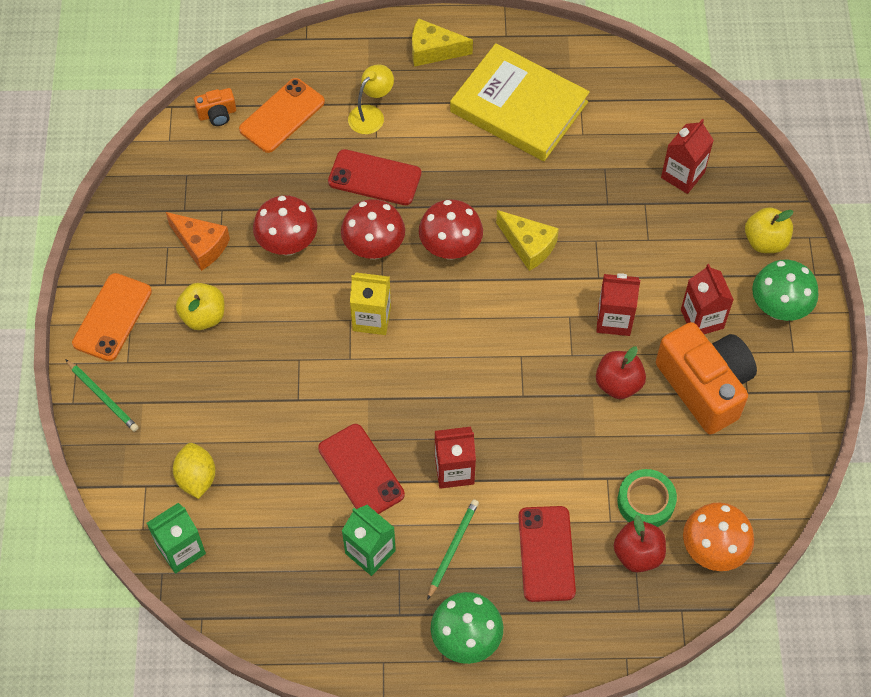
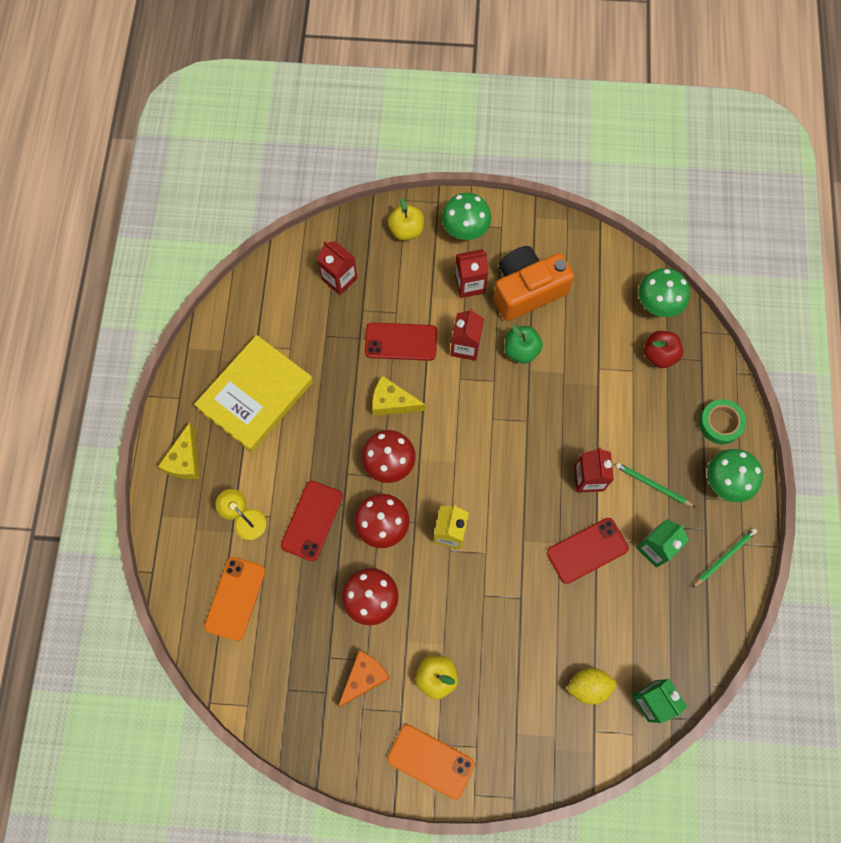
camera: 85 degrees left, 10 degrees up
green pencil [65,359,139,432] -> green pencil moved to [692,528,757,588]
orange camera [194,88,236,126] -> none
orange phone [239,78,325,153] -> orange phone turned 60 degrees clockwise [204,557,265,641]
yellow cheese [496,210,559,271] -> yellow cheese turned 120 degrees counterclockwise [372,375,426,416]
red phone [519,506,576,602] -> red phone moved to [365,322,437,361]
red apple [596,347,646,399] -> green apple [504,325,543,363]
green tape [617,469,677,527] -> green tape moved to [699,399,746,444]
orange mushroom [683,503,754,571] -> green mushroom [638,268,690,317]

